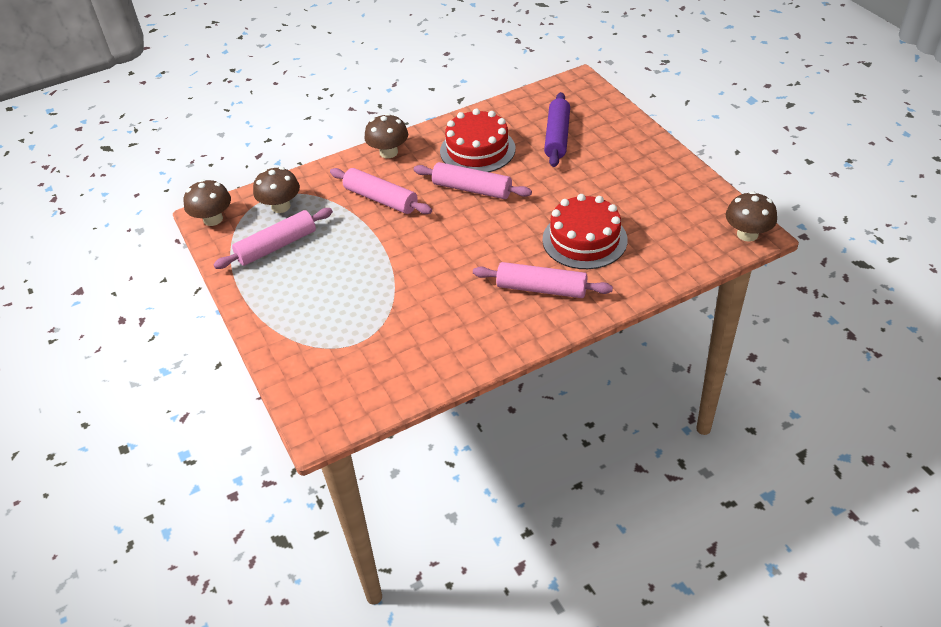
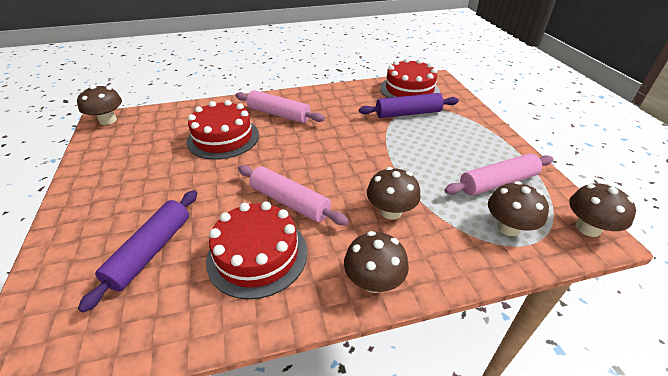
camera: 170 degrees left, 5 degrees down
pink rolling pin [330,168,432,214] -> brown mushroom [367,167,421,220]
none -> purple rolling pin [359,93,459,118]
none -> red cake [380,58,440,98]

